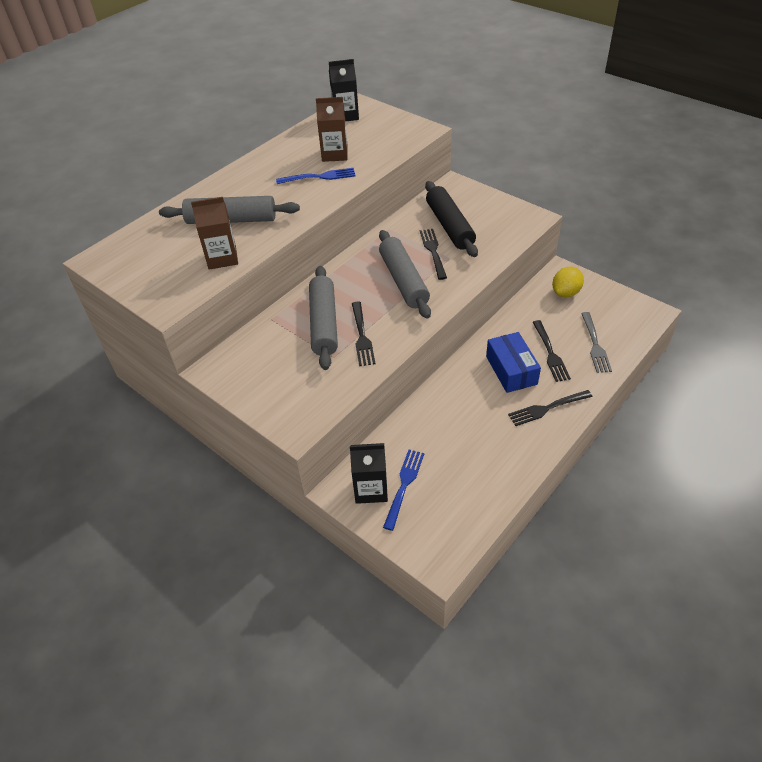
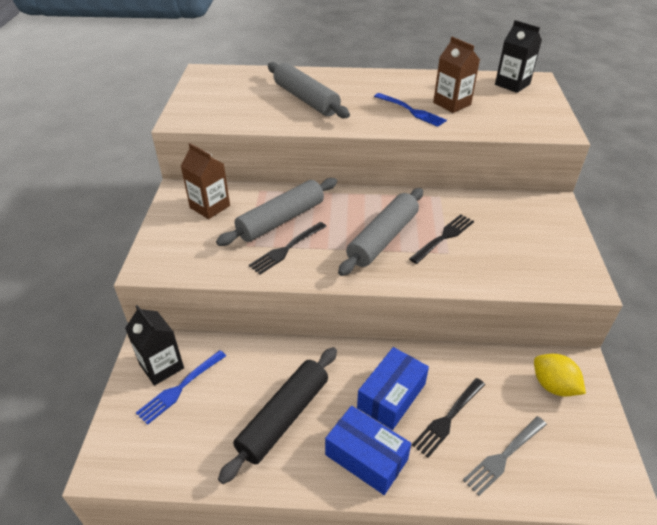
camera: 50 degrees right, 5 degrees down
brown carton [191,197,238,270] -> brown carton moved to [181,143,230,219]
blue fork [383,450,424,531] -> blue fork turned 150 degrees clockwise [136,350,226,425]
black rolling pin [425,181,478,257] -> black rolling pin moved to [218,347,337,484]
black fork [508,390,593,426] -> blue box [325,406,411,495]
yellow lemon [552,267,584,297] -> yellow lemon turned 45 degrees clockwise [534,354,586,397]

